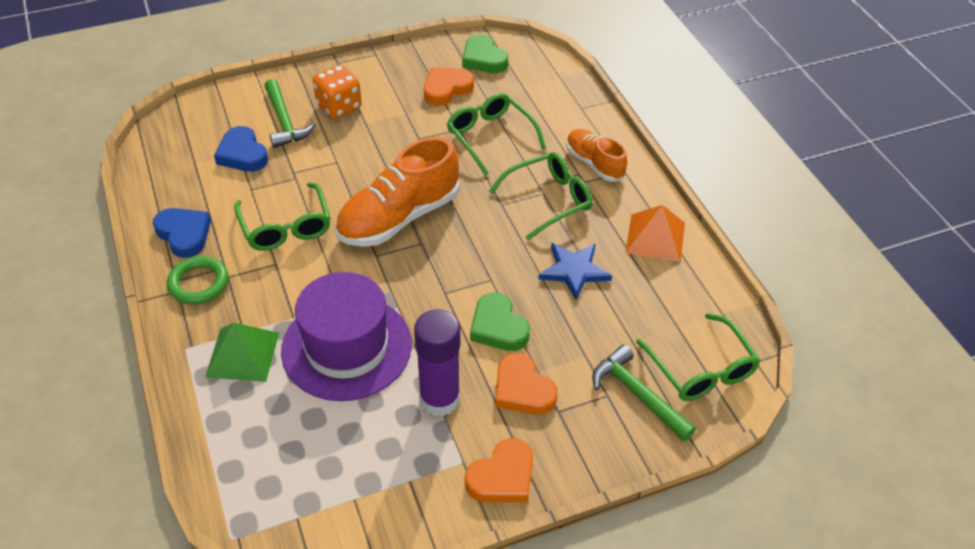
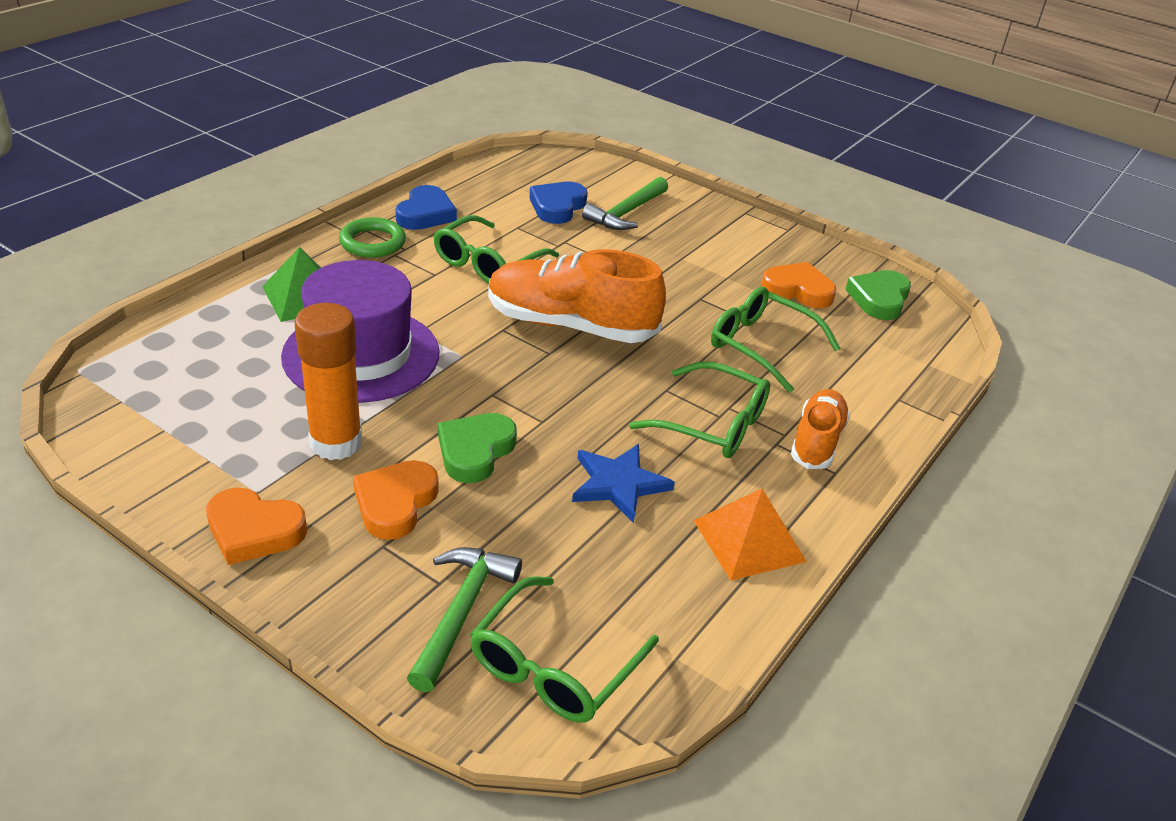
camera: 55 degrees right, 10 degrees down
orange dice [313,65,362,119] -> none
purple glue stick [414,309,460,416] -> orange glue stick [295,303,362,460]
green glasses [447,93,546,175] -> green glasses turned 75 degrees counterclockwise [711,287,840,393]

